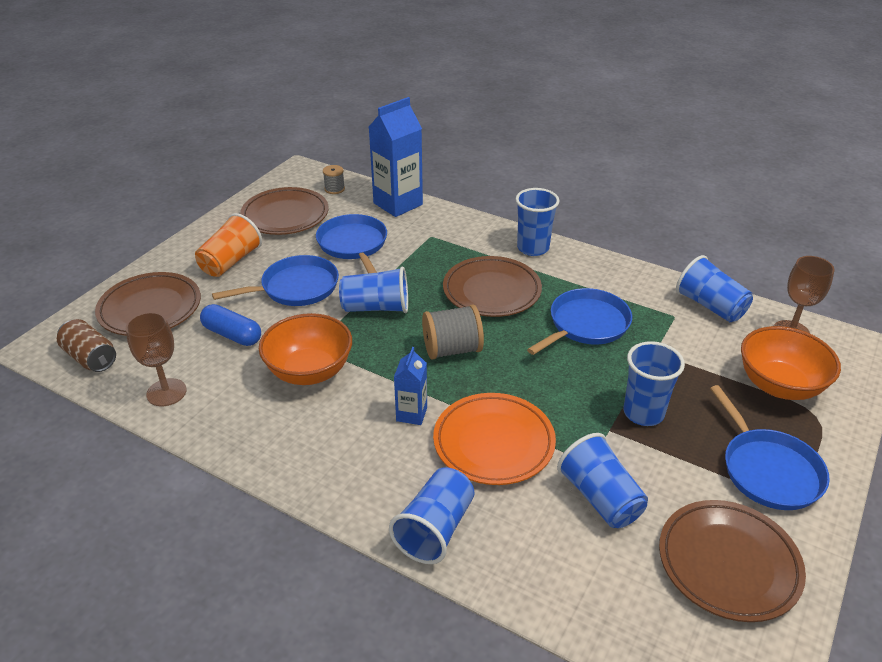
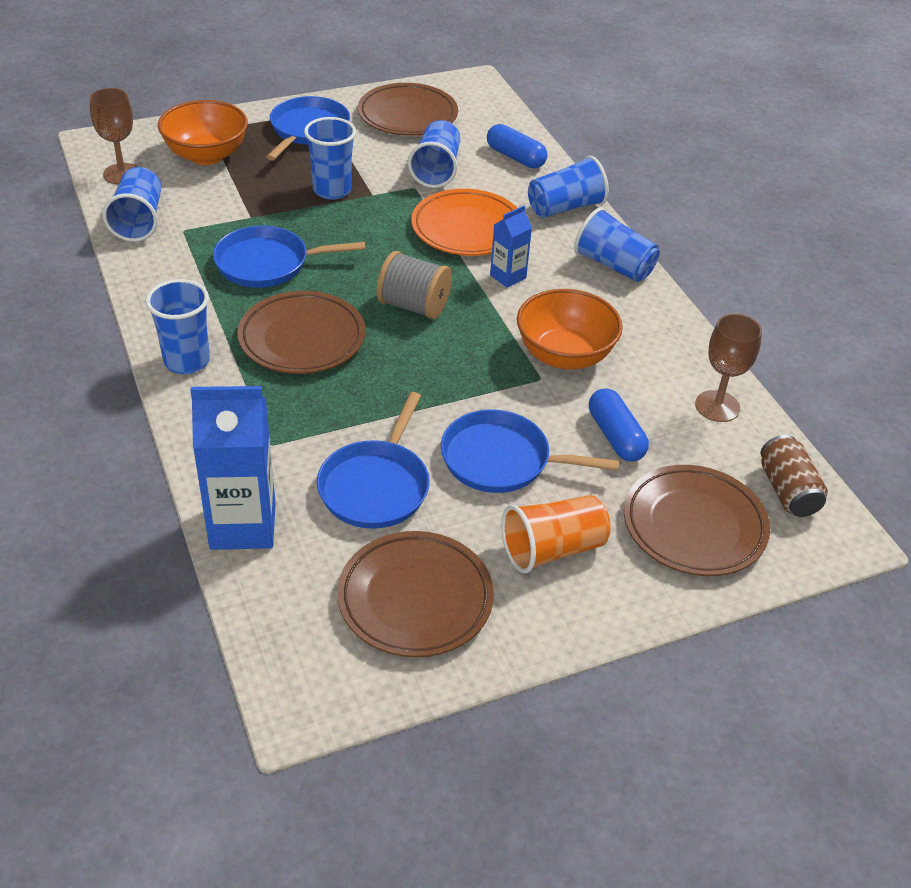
camera: 145 degrees left, 5 degrees up
grey spool [323,165,345,194] -> none
blue cup [339,267,408,313] -> blue cup moved to [574,207,660,282]
none -> blue capsule [487,124,547,168]

